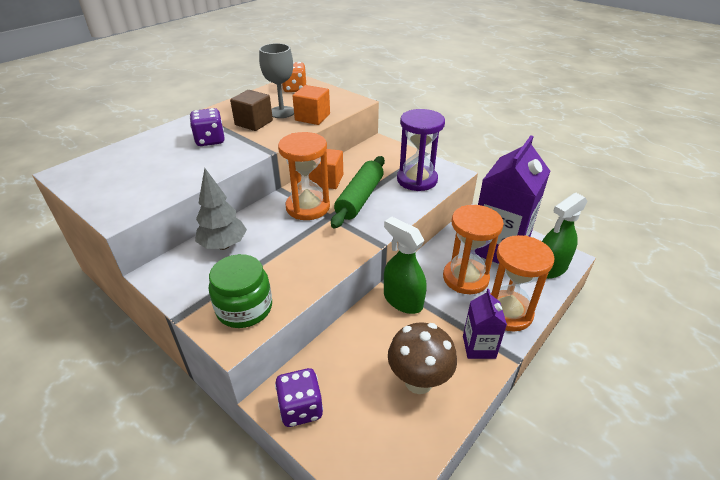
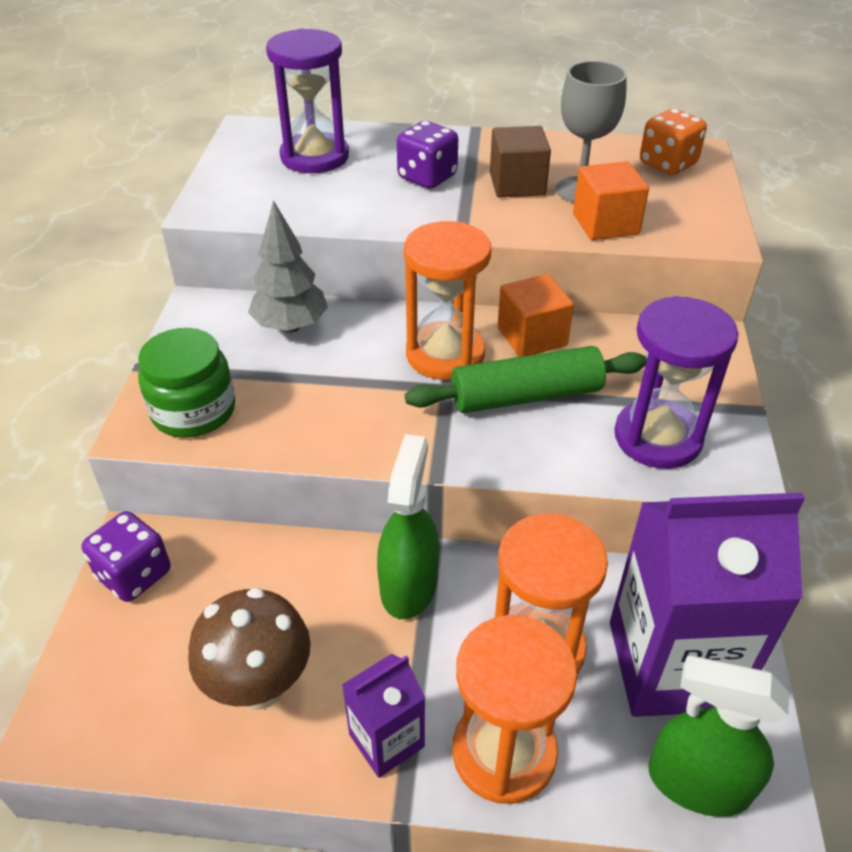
camera: 55 degrees right, 5 degrees up
none -> purple hourglass [266,28,349,173]

